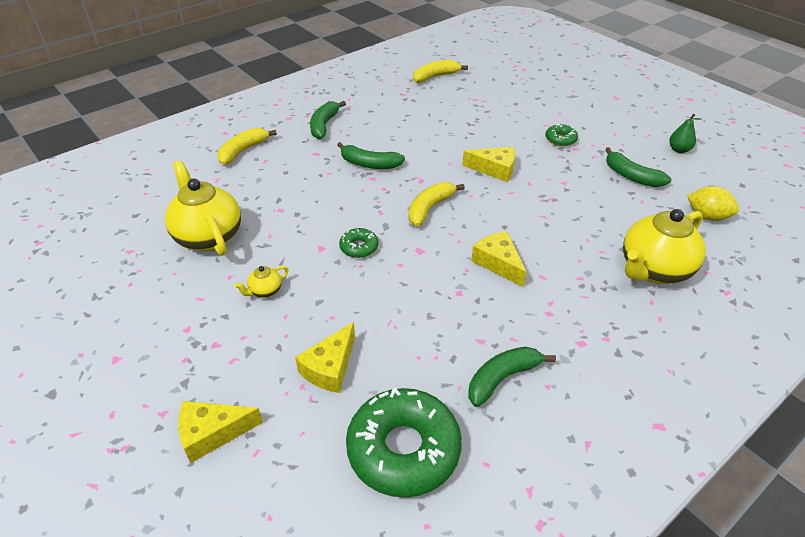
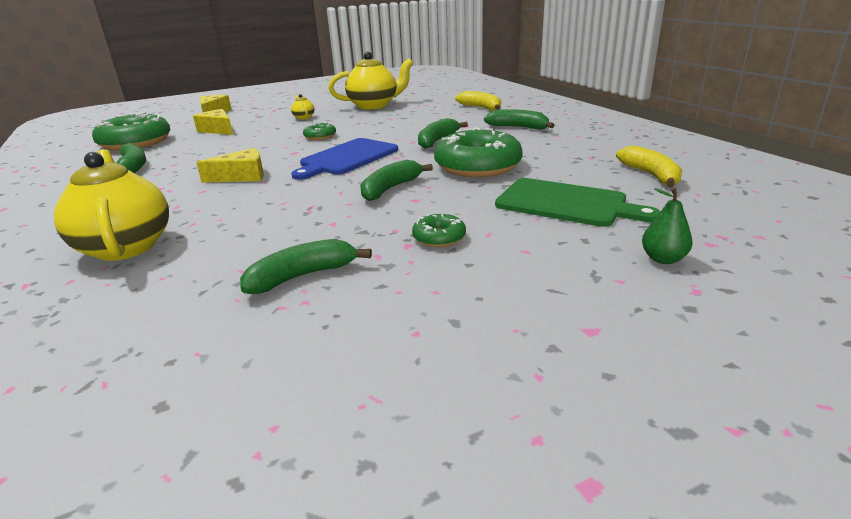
camera: 105 degrees right, 15 degrees down
yellow banana [409,182,465,226] -> blue cutting board [291,138,398,180]
yellow cheese [463,147,515,182] -> green banana [360,160,433,201]
green pear [669,114,702,153] -> green pear moved to [642,187,693,264]
yellow lemon [687,186,739,221] -> none
none -> green donut [434,128,523,177]
none -> green cutting board [495,178,660,227]

